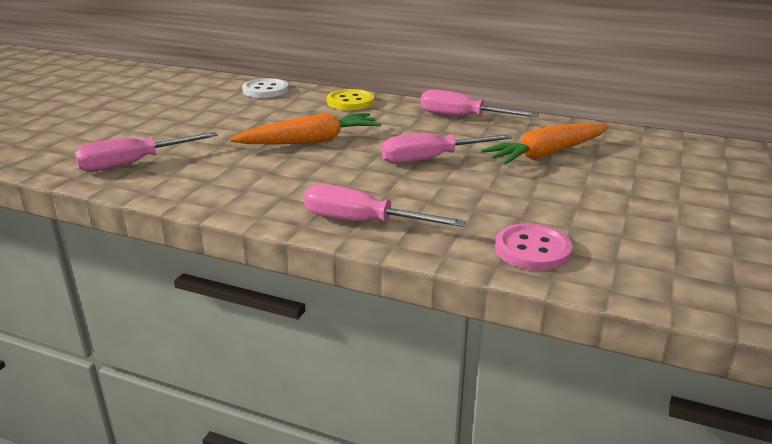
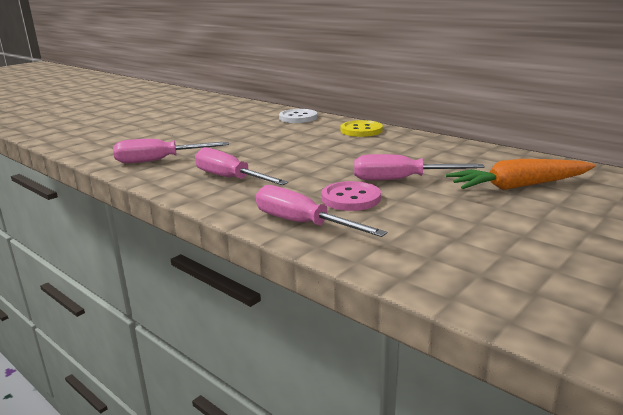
camera: 20 degrees right, 5 degrees down
orange carrot [230,112,381,144] -> none
pink screwdriver [420,89,539,117] -> pink screwdriver moved to [195,147,288,185]
pink button [495,224,573,271] -> pink button moved to [322,181,381,211]

